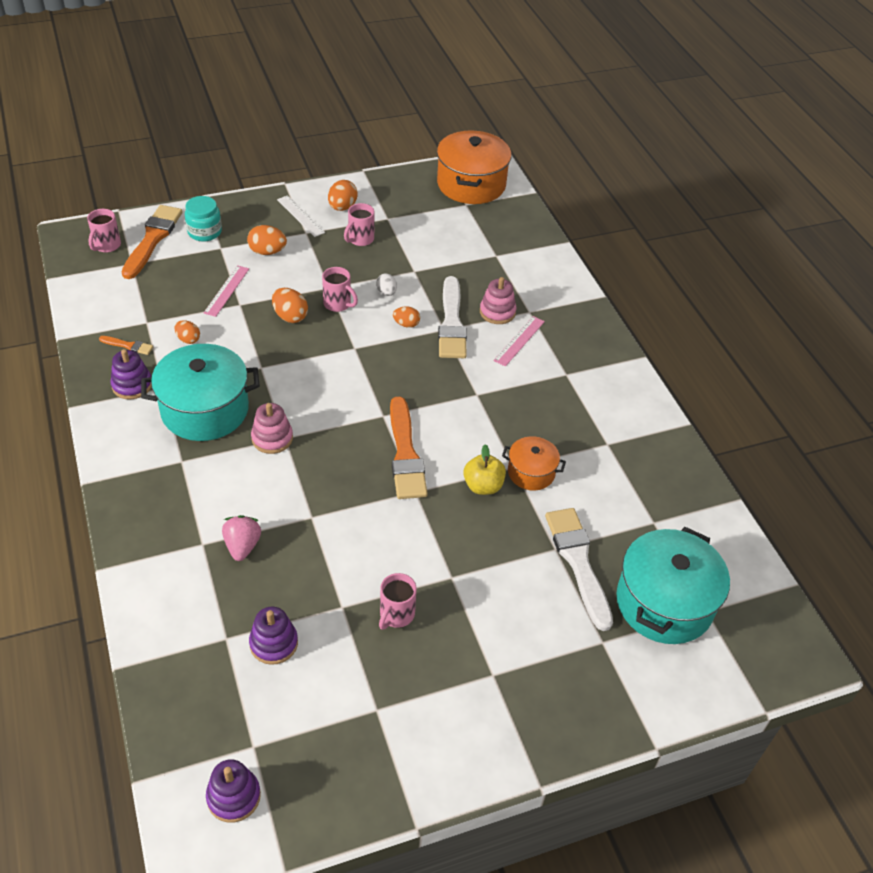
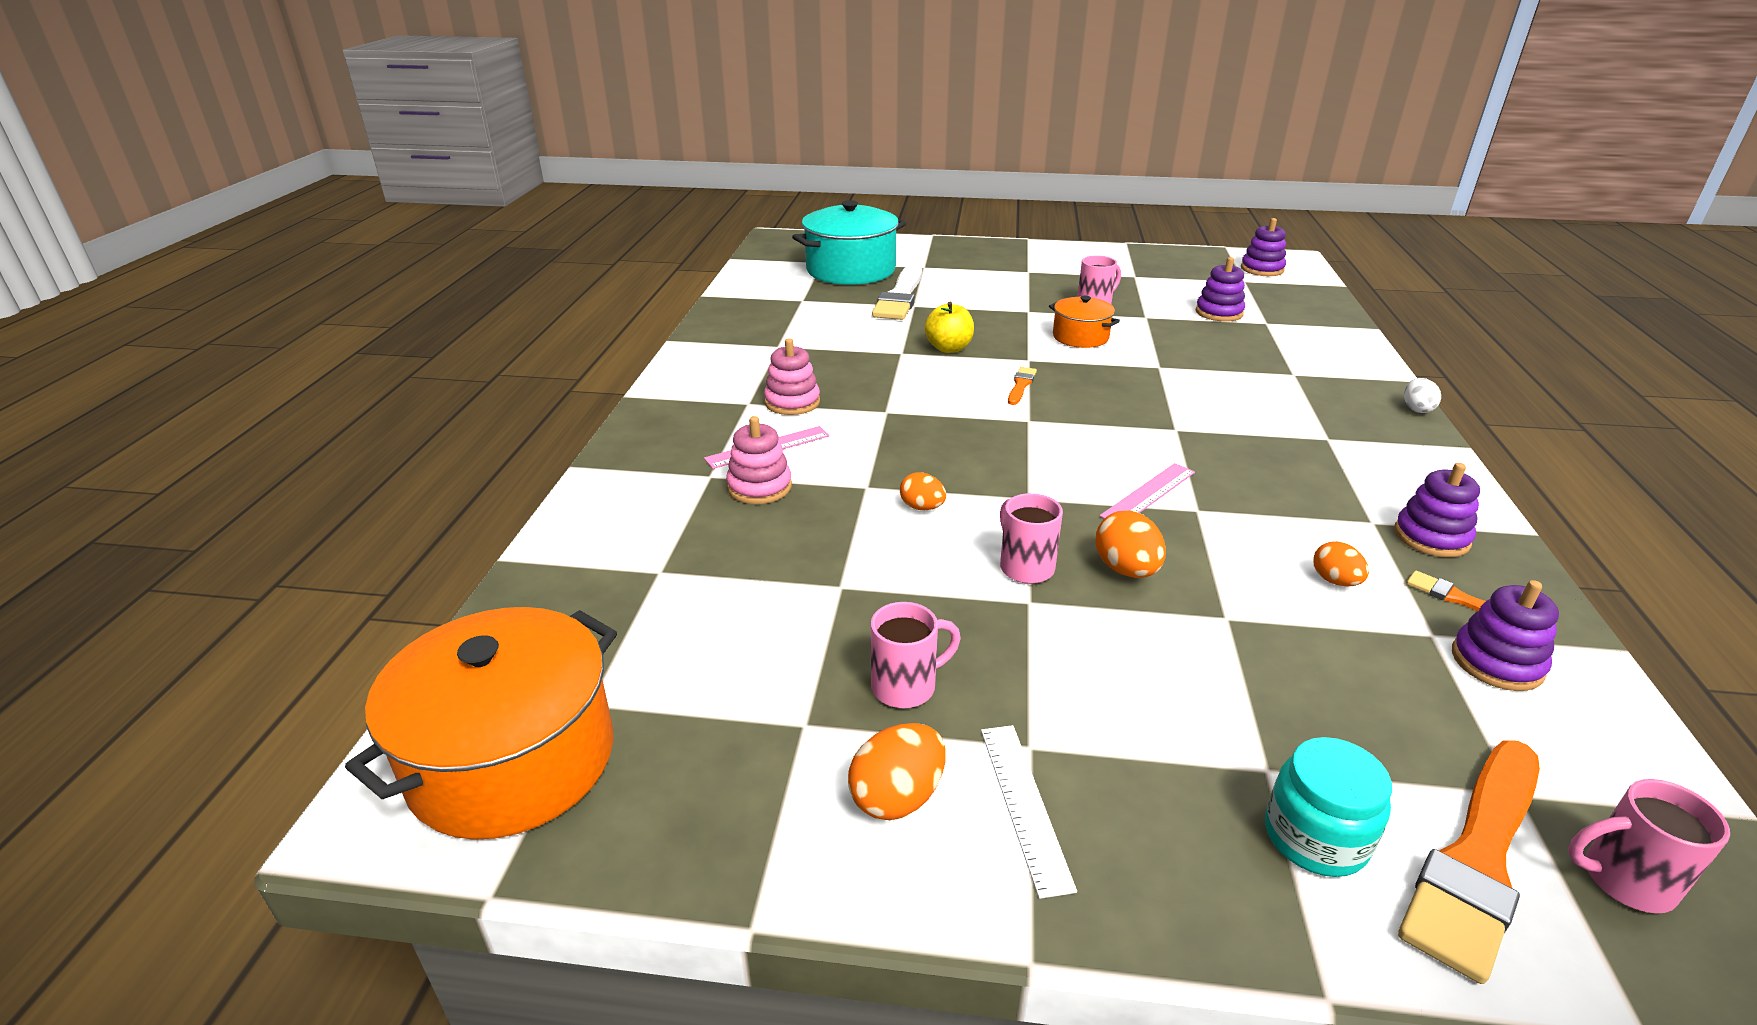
camera: 150 degrees left, 15 degrees down
pink mug [87,209,121,253] -> pink mug turned 135 degrees counterclockwise [1568,779,1730,914]
turquoise pot [141,344,260,441] -> none
pink ruler [204,265,249,317] -> pink ruler moved to [1100,463,1195,519]
pink strawberry [222,515,261,561] -> none
orange egg [247,225,287,255] -> none
pink stacking toy [251,403,293,454] -> pink stacking toy moved to [764,338,820,415]
white egg [376,273,397,296] -> white egg moved to [1404,378,1441,413]
orange brush [390,397,428,499] -> orange brush [1008,367,1037,405], size x0.46
white brush [438,276,467,358] -> none
orange pot [502,436,566,491] -> orange pot moved to [1049,296,1120,348]
none -> purple stacking toy [1452,580,1559,691]

